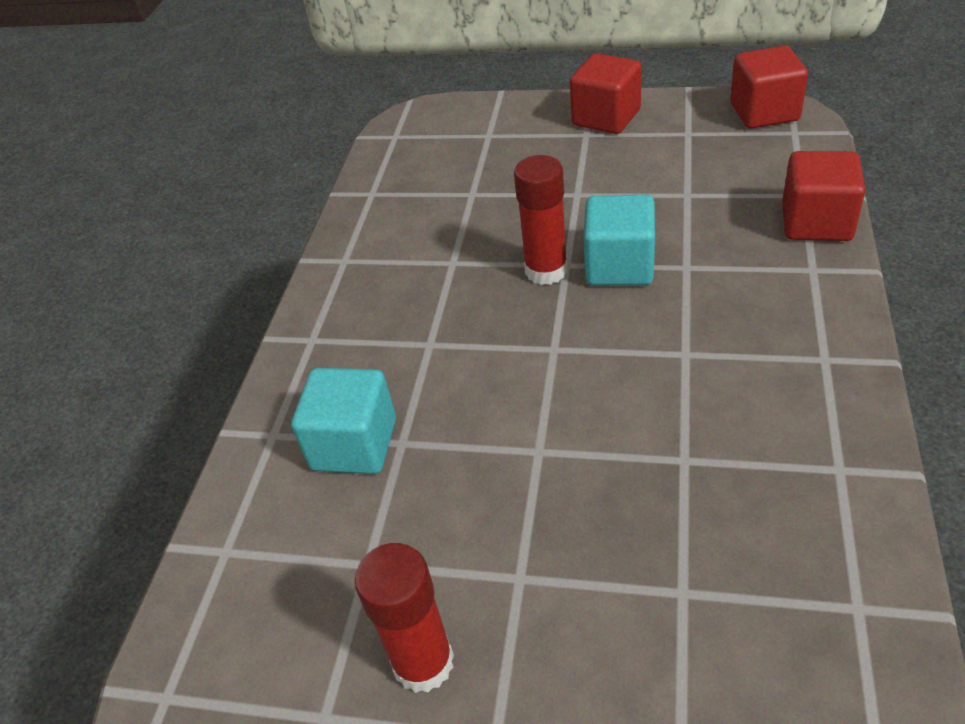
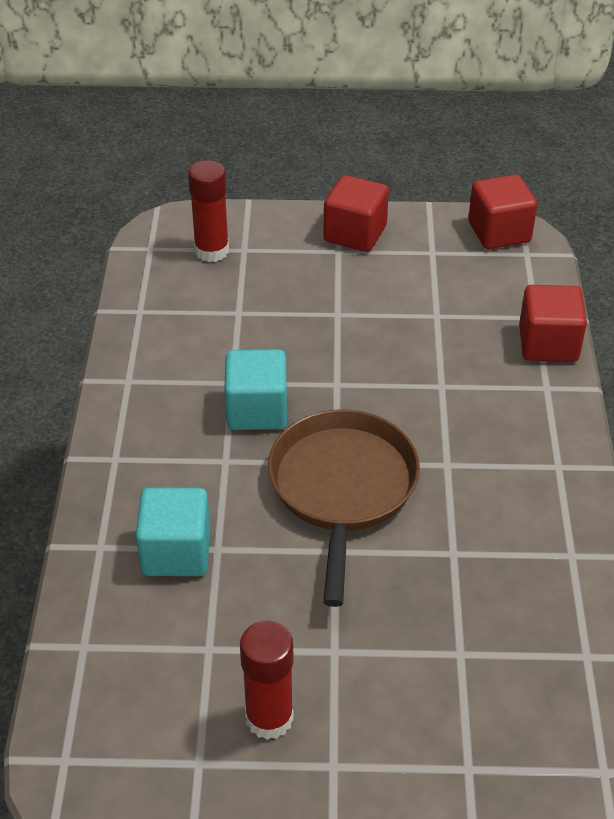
camera: 15 degrees left, 0 degrees up
red glue stick [514,155,568,285] -> red glue stick moved to [188,160,229,262]
turquoise cube [584,195,655,285] -> turquoise cube moved to [224,349,287,430]
none -> brown pan [268,410,420,607]

